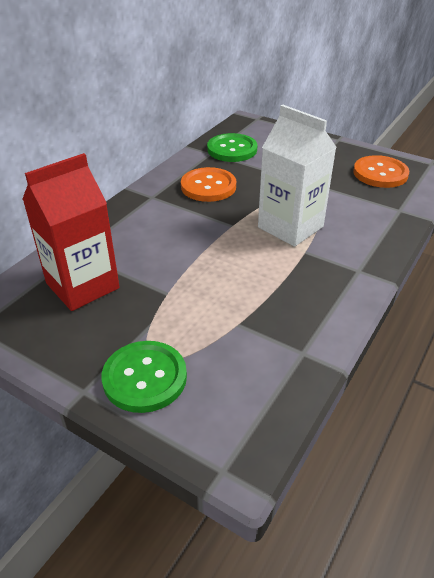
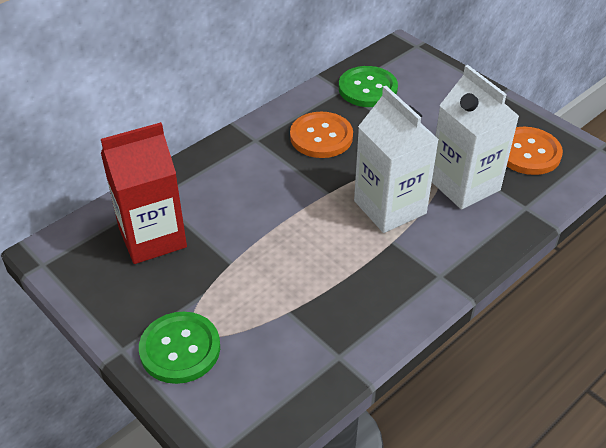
camera: 15 degrees right, 5 degrees up
none -> white carton [432,65,519,209]

